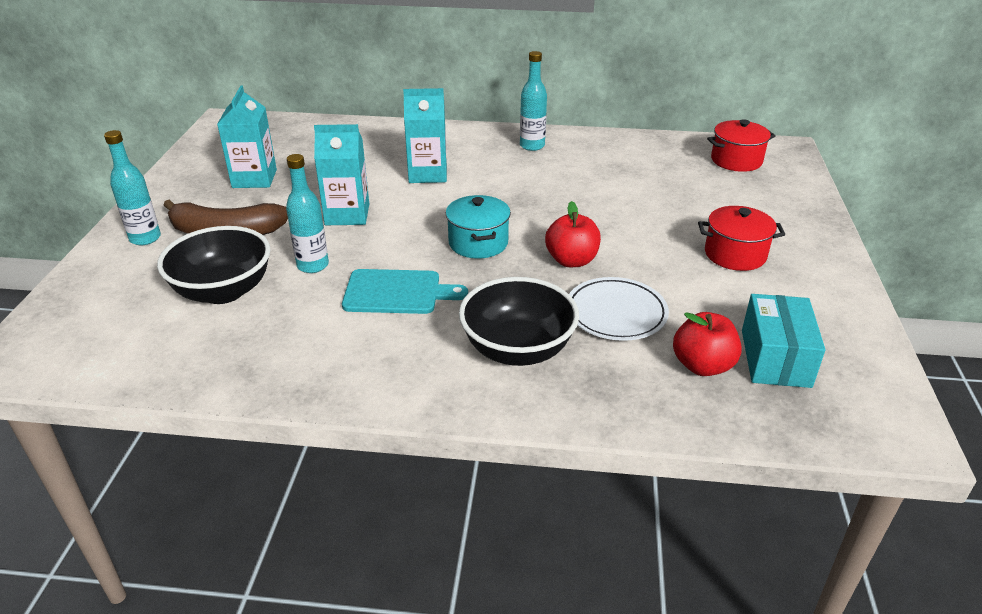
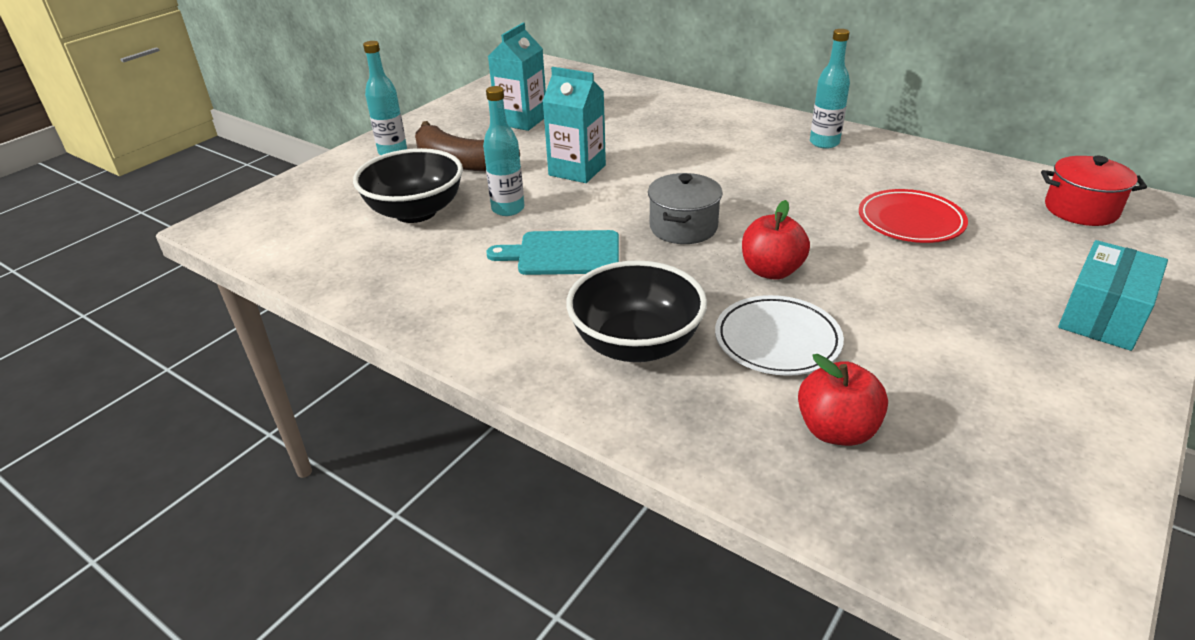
camera: 30 degrees right, 0 degrees up
turquoise cutting board [342,269,468,314] -> turquoise cutting board turned 150 degrees clockwise [486,230,619,275]
turquoise carton [403,88,447,183] -> none
turquoise pot [446,195,511,259] -> grey pot [648,173,723,244]
red pot [698,206,785,271] -> none
turquoise box [742,294,826,388] -> turquoise box moved to [1058,240,1168,351]
none -> red plate [859,189,968,243]

